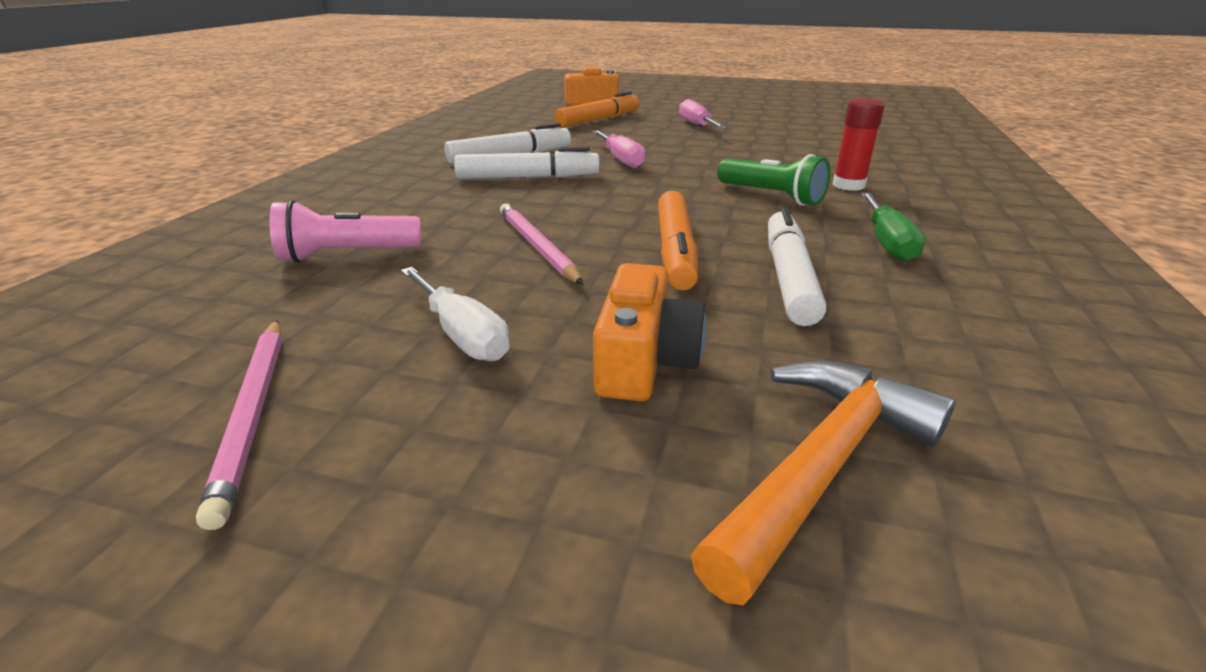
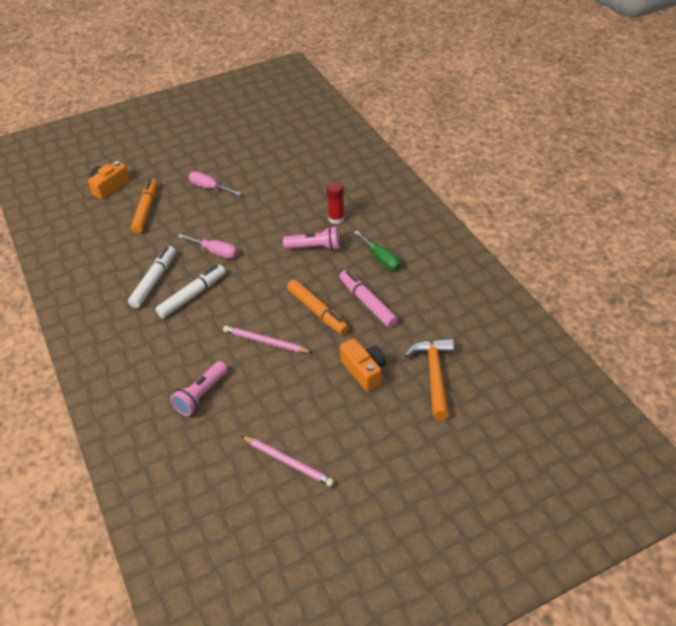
camera: 40 degrees left, 15 degrees up
white screwdriver [401,267,510,361] -> none
green flashlight [717,154,830,206] -> pink flashlight [283,226,339,251]
white marker [768,207,827,326] -> pink marker [339,270,398,328]

